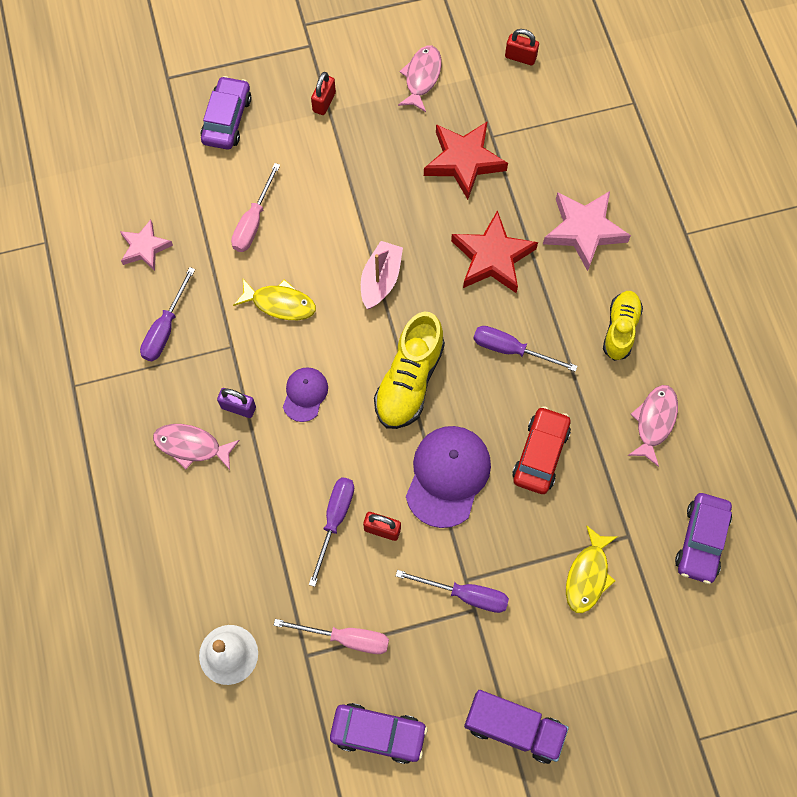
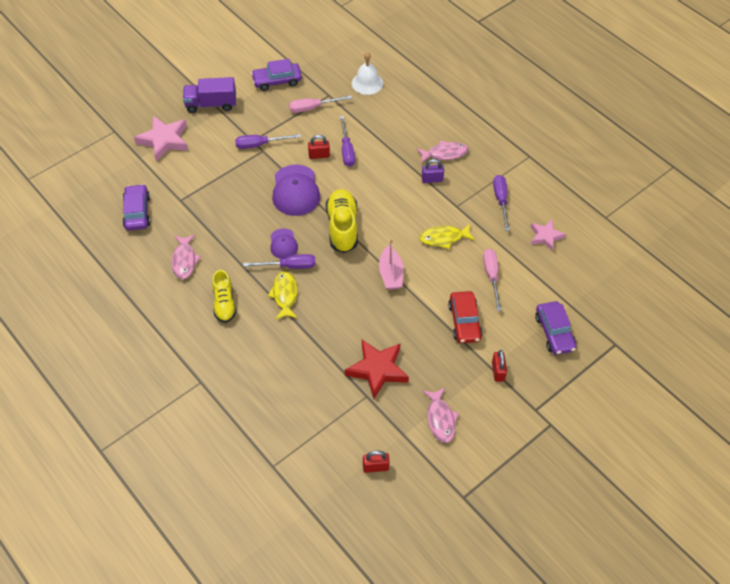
camera: 155 degrees right, 15 degrees down
purple cap [283,367,328,422] -> purple cap moved to [271,228,298,259]
red star [451,210,538,293] -> none
red car [512,406,571,494] -> red car moved to [448,291,483,343]
pink star [543,191,631,271] -> pink star moved to [134,116,188,162]
yellow fish [566,525,618,613] -> yellow fish moved to [268,271,297,320]

